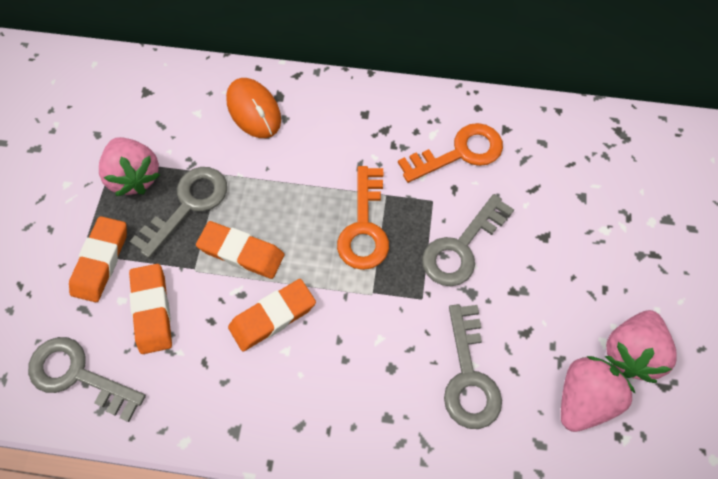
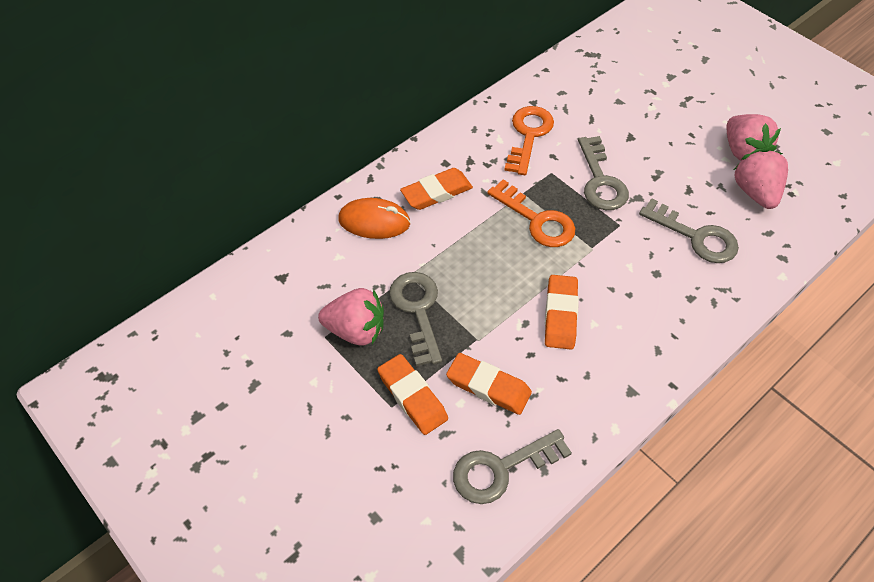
camera: 50 degrees left, 10 degrees down
orange eraser [196,221,285,279] -> orange eraser moved to [400,168,473,210]

